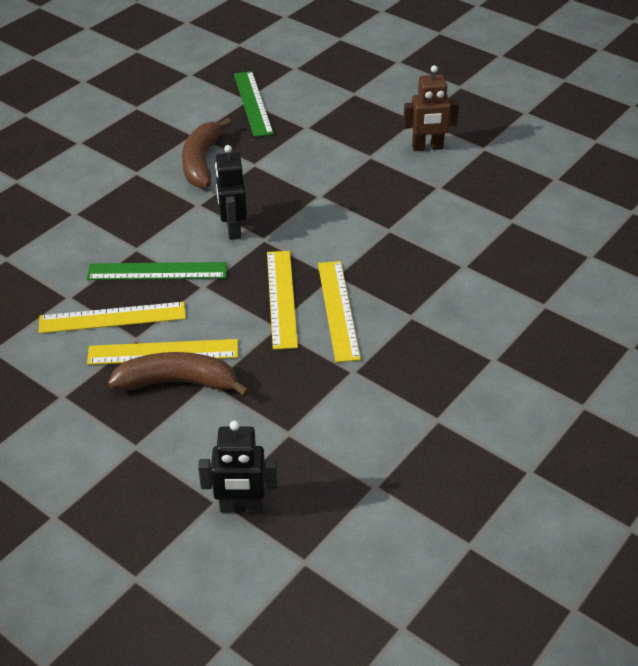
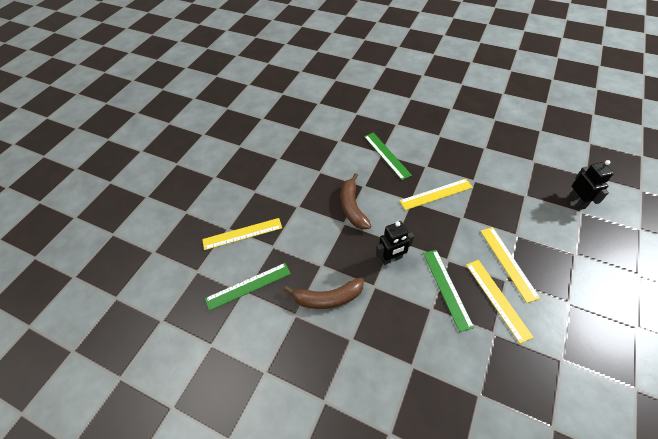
camera: 100 degrees left, 10 degrees up
brown banana [108,352,249,397] -> brown banana moved to [341,173,371,229]
yellow ruler [267,251,298,350] -> yellow ruler moved to [202,218,282,250]
brown robot [403,65,459,151] -> none
none -> green ruler [364,132,412,180]

